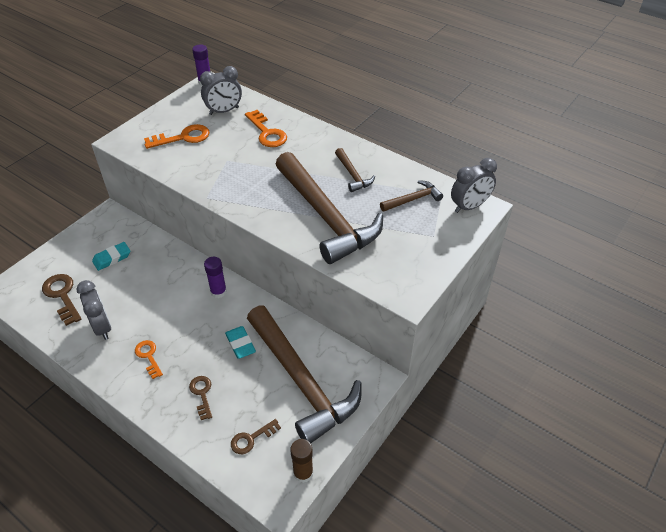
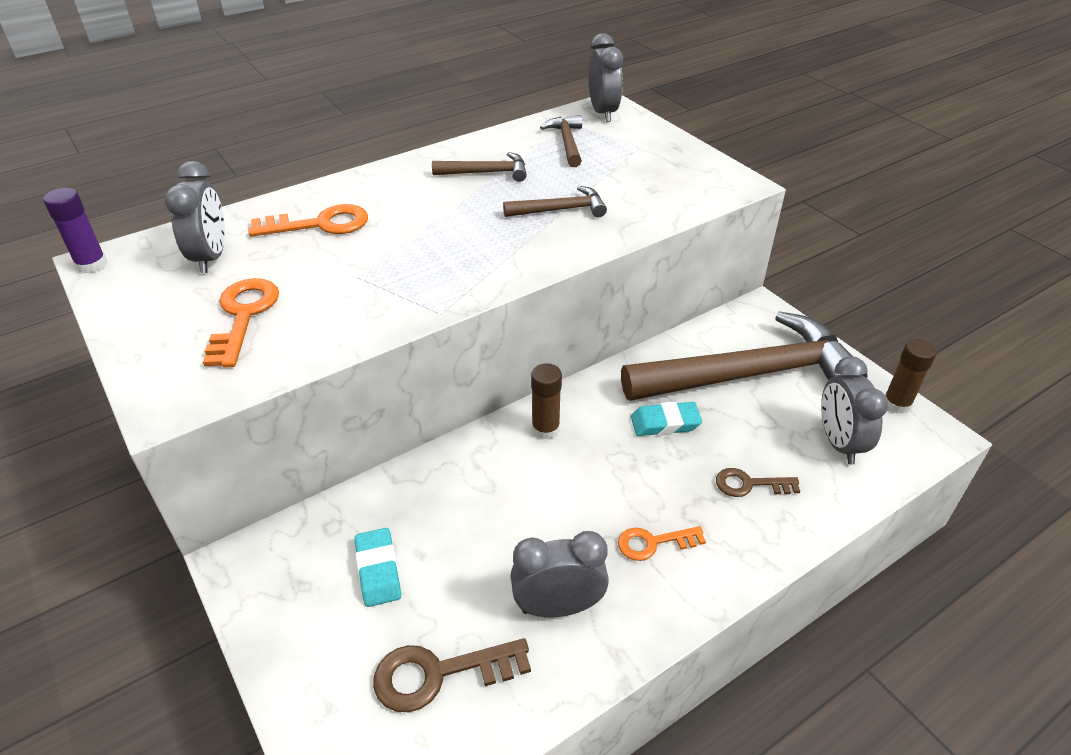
camera: 70 degrees left, 5 degrees down
purple glue stick [204,257,227,298] -> brown glue stick [531,363,562,439]
brown key [231,419,281,454] -> grey clock [821,356,888,465]
brown hammer [275,152,383,264] -> brown hammer [503,186,607,217], size x0.43

